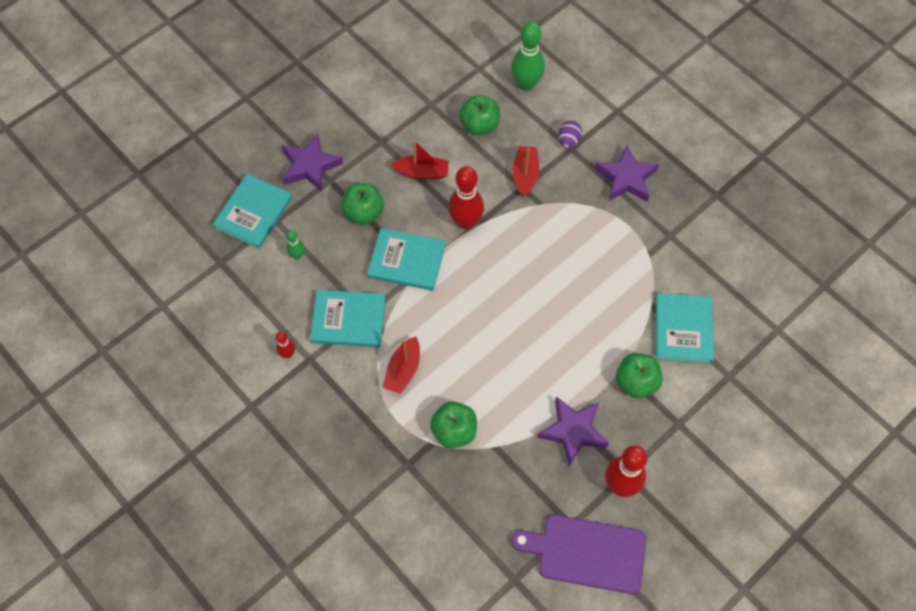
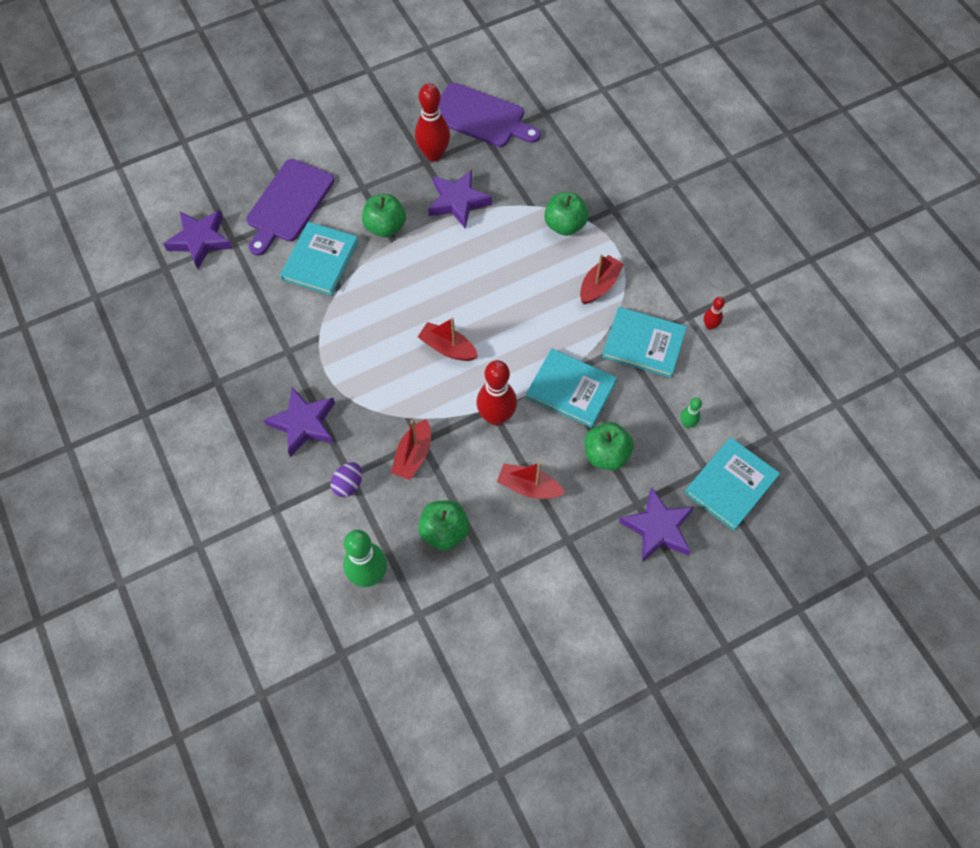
camera: 165 degrees left, 0 degrees up
none -> purple star [163,210,233,269]
none -> purple cutting board [246,159,335,256]
none -> red boat [418,318,478,361]

